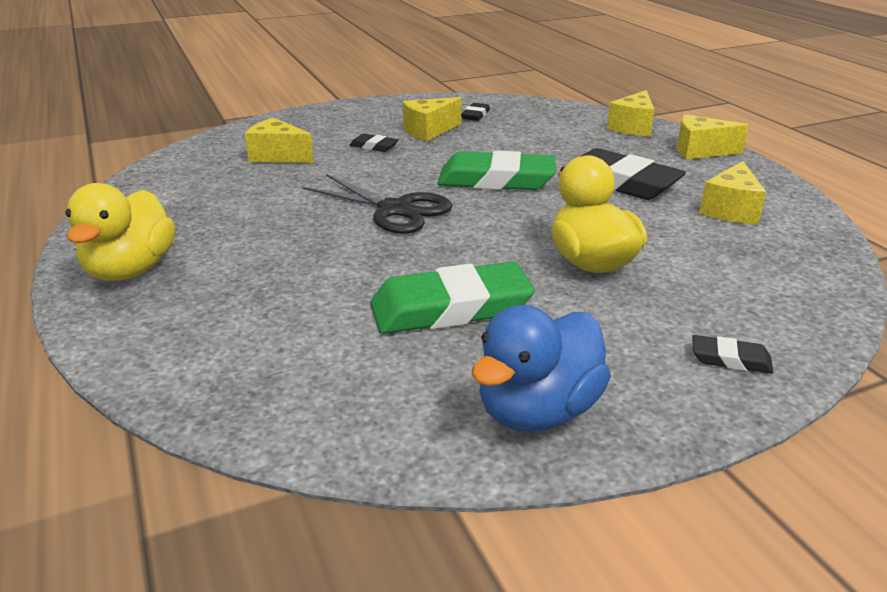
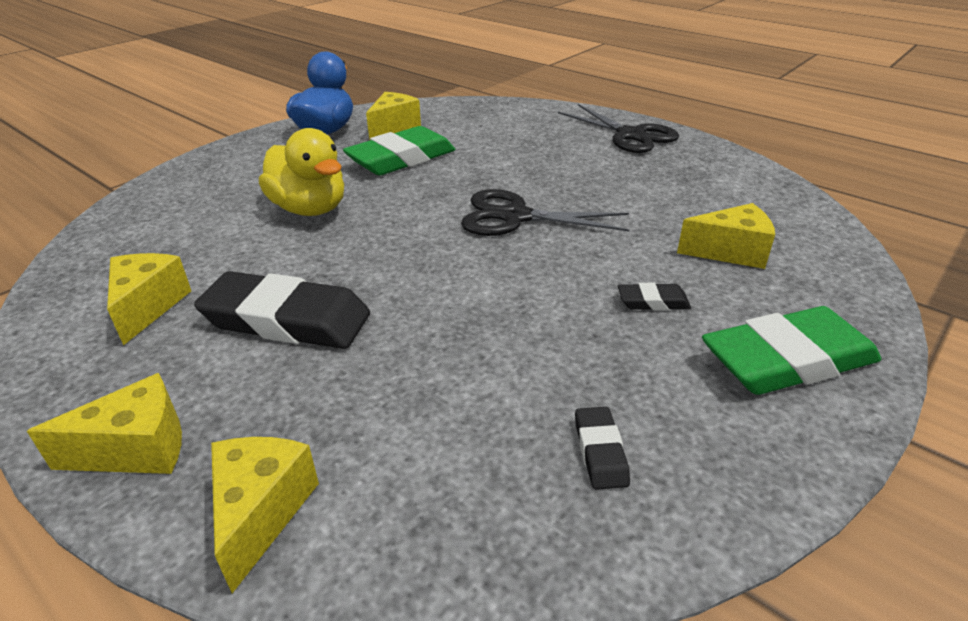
camera: 155 degrees right, 5 degrees up
yellow duck [65,183,175,281] -> black scissors [558,104,679,153]
yellow cheese [403,97,461,141] -> yellow cheese moved to [366,92,421,140]
green eraser [437,151,556,190] -> green eraser moved to [702,306,881,395]
black eraser [692,335,774,374] -> none

